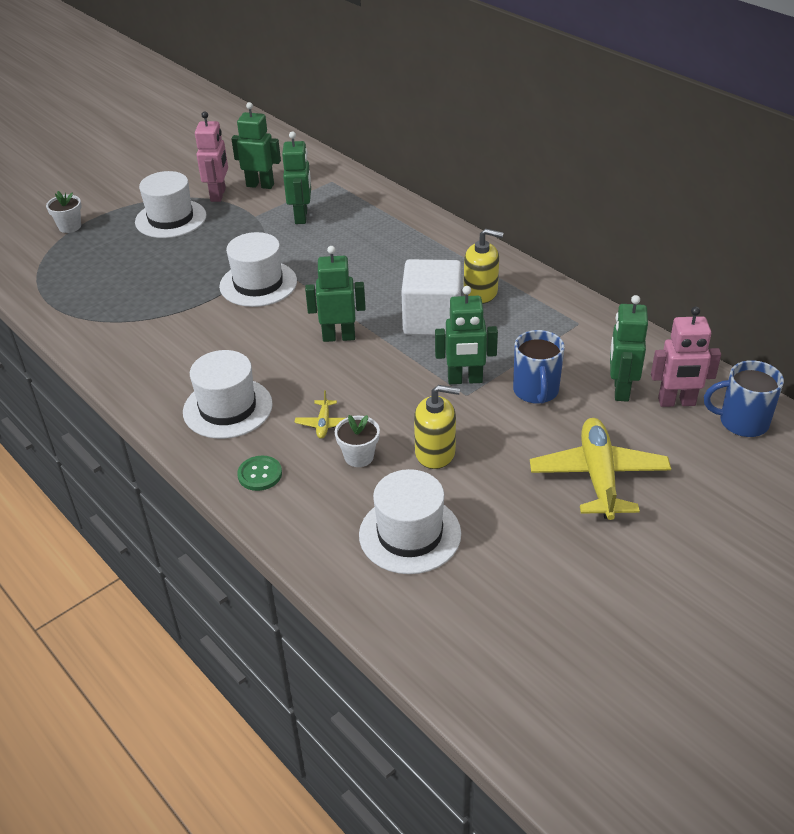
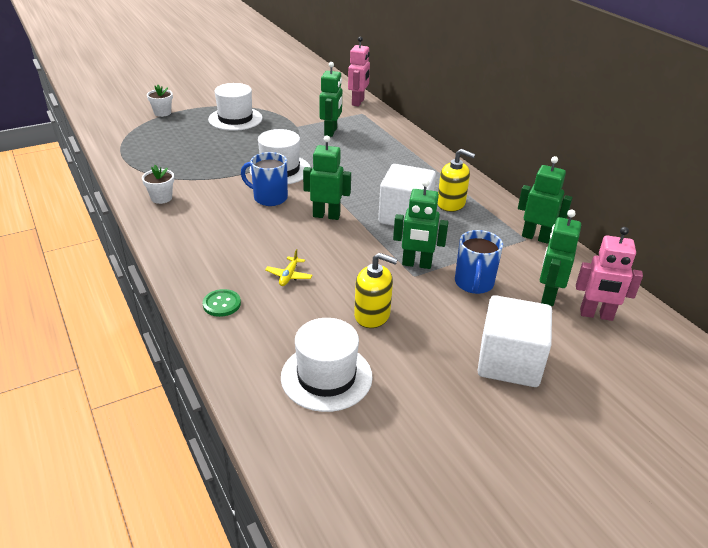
camera: 10 degrees right, 5 degrees down
white hat [183,350,273,439] -> none
pink robot [195,111,228,202] -> pink robot moved to [348,37,370,107]
green robot [231,102,281,189] -> green robot moved to [518,156,572,244]
white flower pot [335,415,380,467] -> white flower pot moved to [142,165,174,204]
yellow plane [530,418,671,520] -> white cube [477,295,552,387]
blue mug [704,360,784,437] -> blue mug moved to [241,152,288,206]

